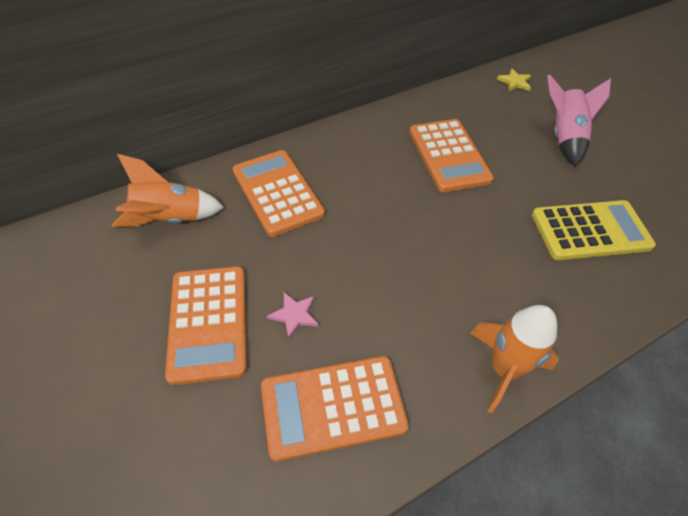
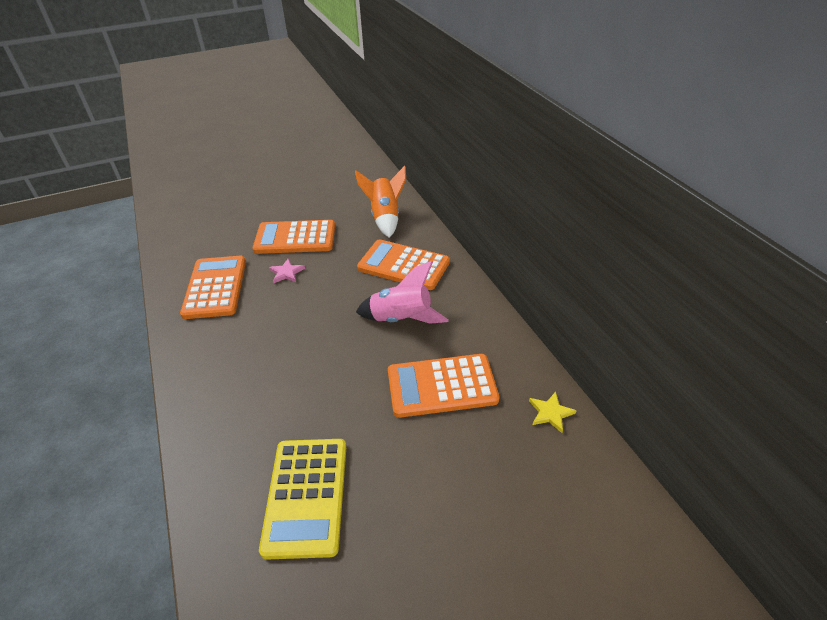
camera: 100 degrees right, 10 degrees down
orange calculator [233,150,325,237] -> orange calculator turned 135 degrees counterclockwise [357,239,450,290]
orange rocket [470,305,559,414] -> none
yellow star [497,69,531,91] -> yellow star moved to [529,392,577,433]
pink rocket [547,75,611,167] -> pink rocket moved to [356,261,449,324]

